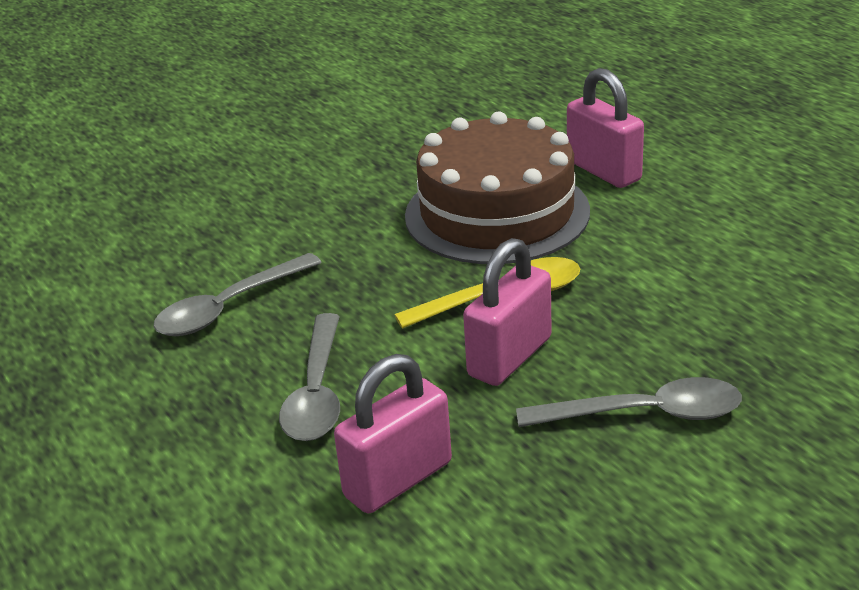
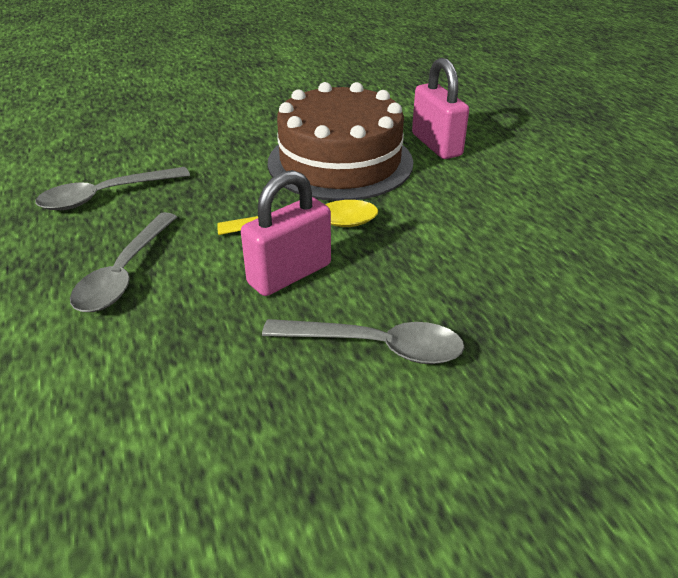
camera: 10 degrees right, 5 degrees up
pink padlock [334,354,452,513] -> none

